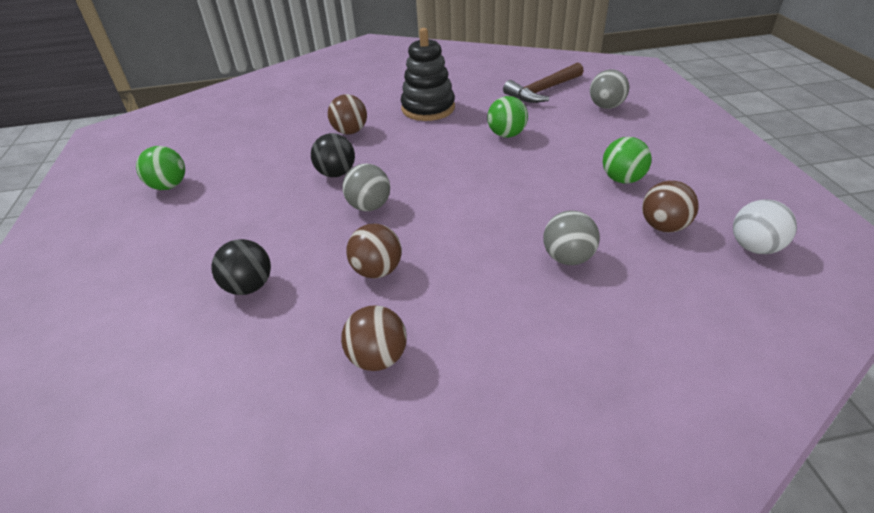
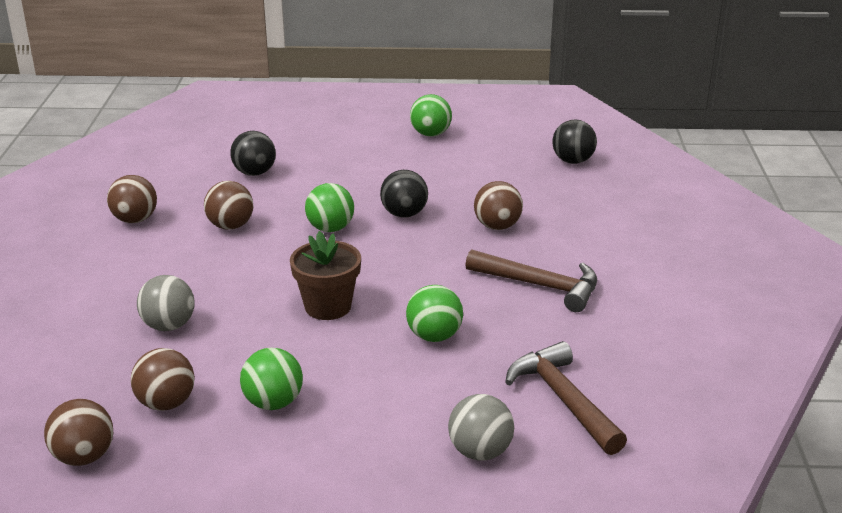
camera: 100 degrees right, 10 degrees down
grey ball [342,164,390,211] -> green ball [305,183,354,232]
black stacking toy [401,28,455,121] -> brown hammer [465,249,597,312]
white ball [733,199,797,254] -> brown ball [44,399,113,466]
none -> brown flower pot [290,231,361,320]
none -> black ball [552,119,597,164]

